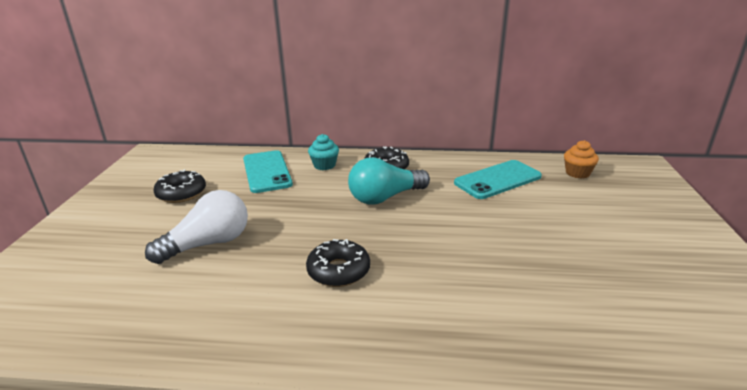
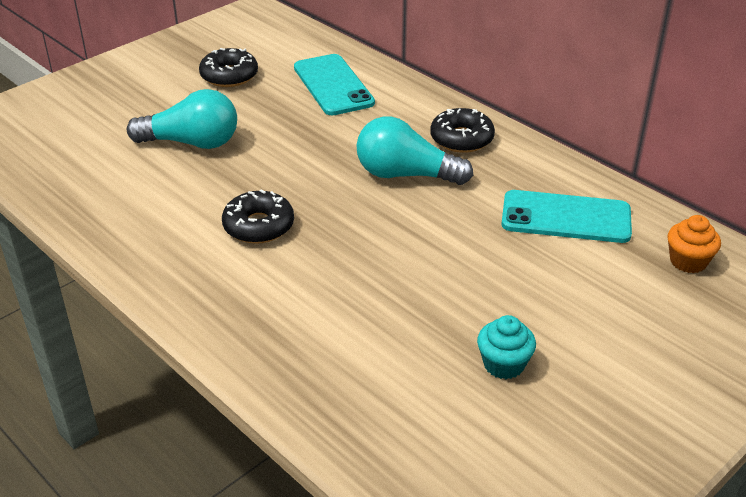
camera: 40 degrees right, 10 degrees up
white light bulb [145,190,248,264] -> turquoise light bulb [127,89,237,149]
turquoise phone [243,150,293,193] -> turquoise phone turned 45 degrees counterclockwise [294,54,375,115]
turquoise cupcake [308,134,339,170] -> turquoise cupcake moved to [477,315,536,379]

